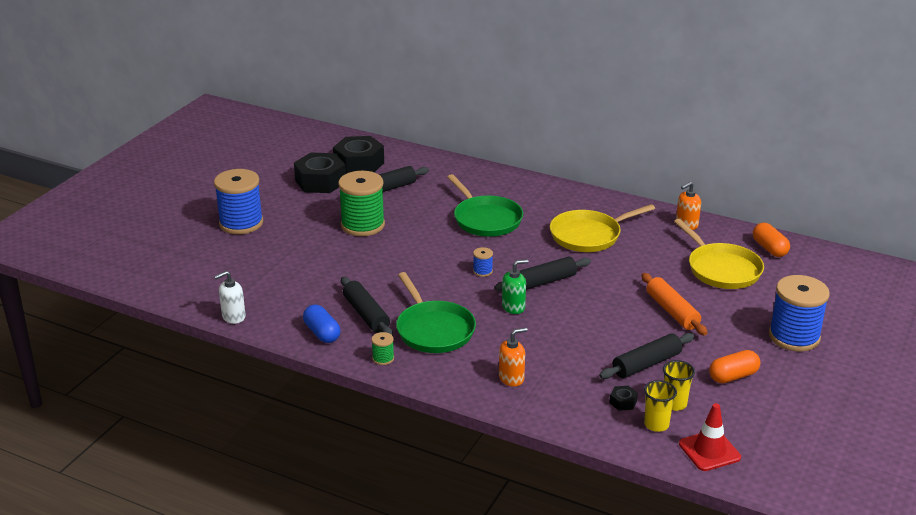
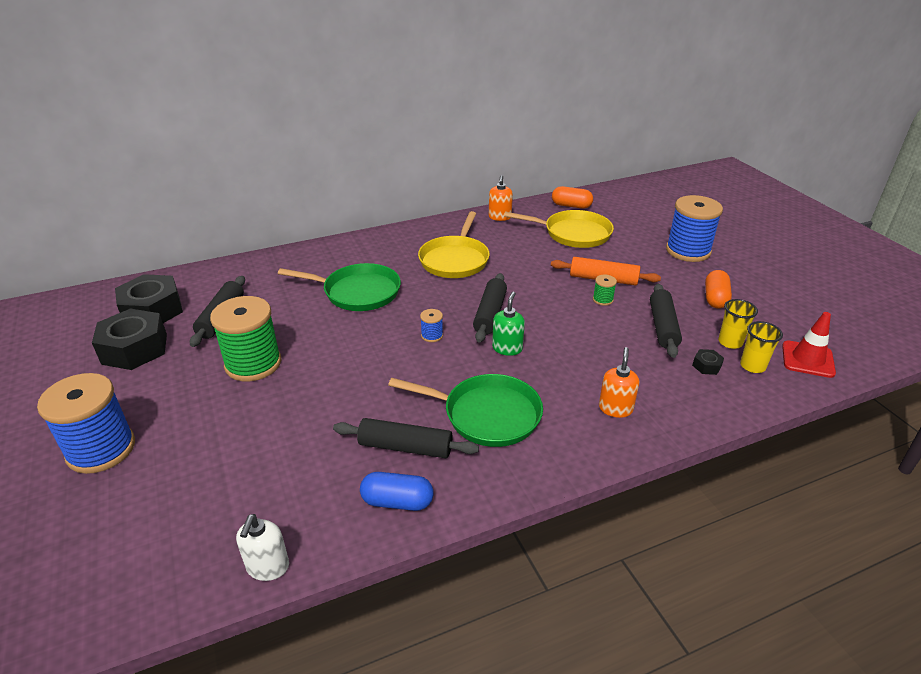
camera: 50 degrees left, 5 degrees up
green spool [371,332,394,365] -> green spool moved to [593,275,617,306]

